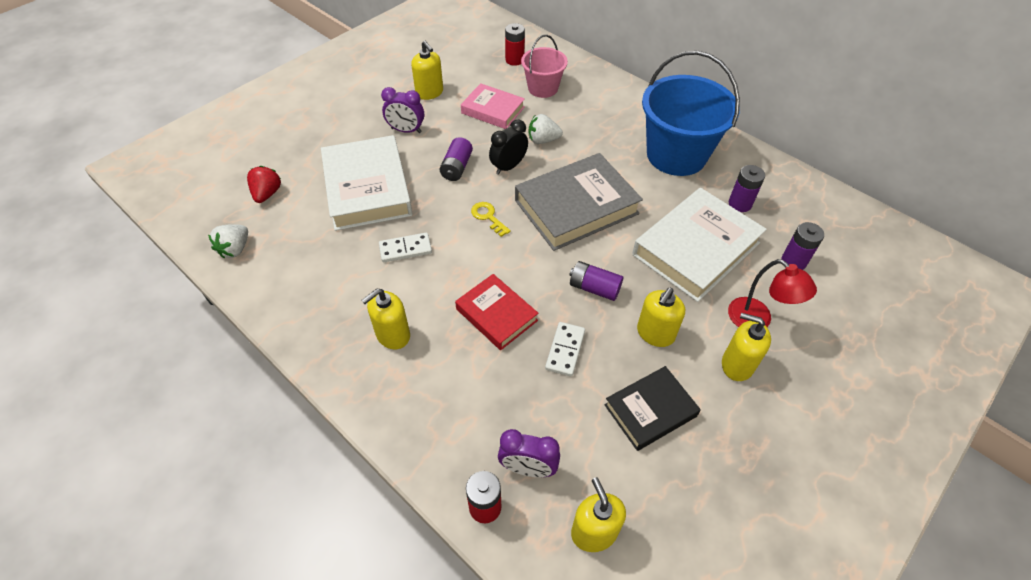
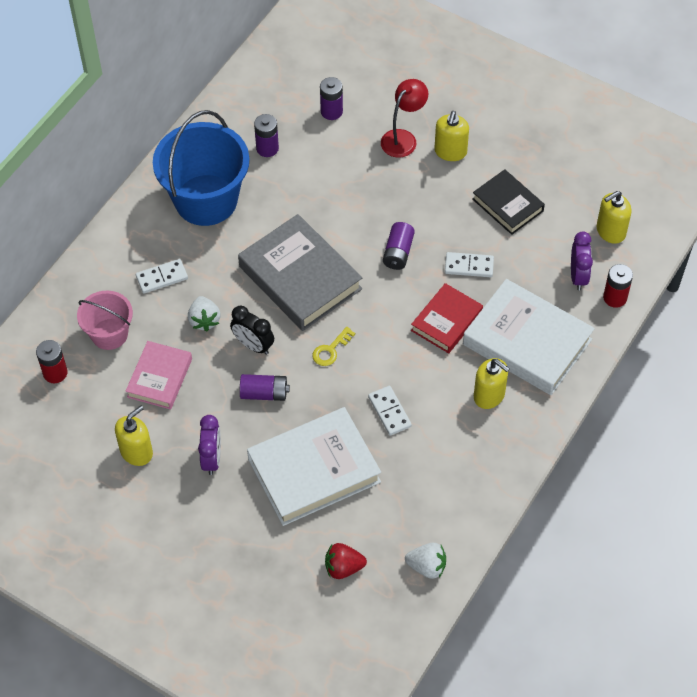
camera: 100 degrees left, 5 degrees up
white book [632,188,767,302] -> white book moved to [463,279,595,395]
yellow soap dispenser [637,288,685,347] -> none
none -> white domino [136,259,188,293]

